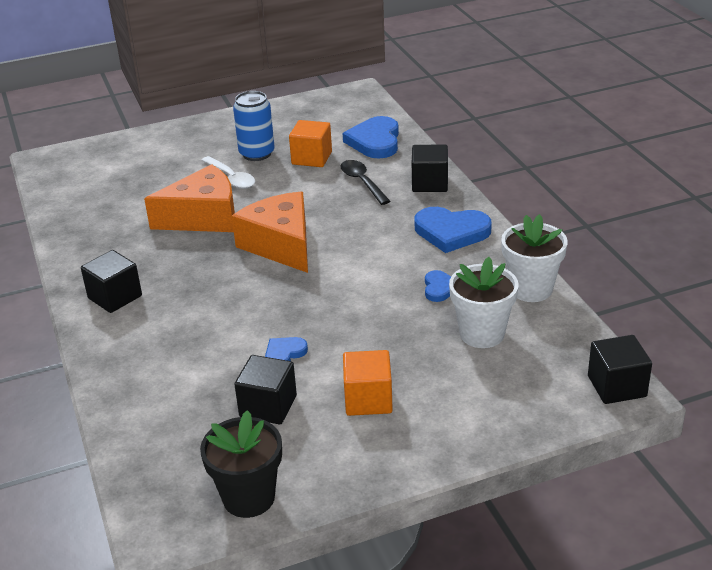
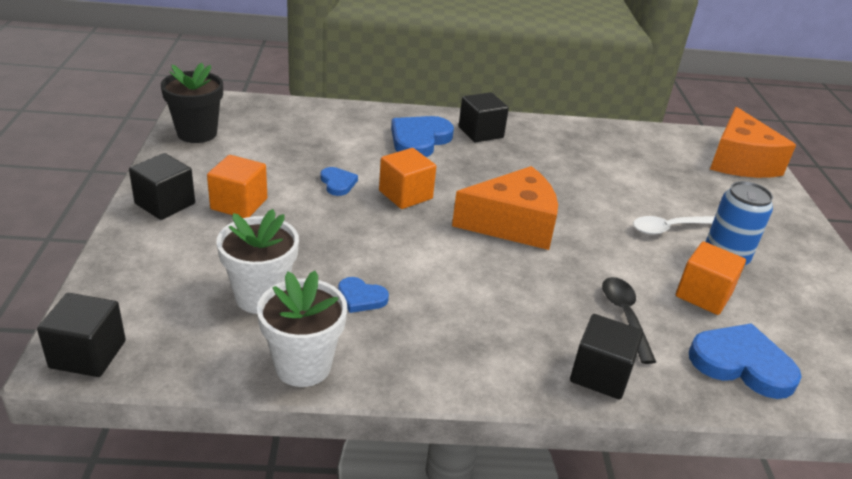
camera: 105 degrees right, 0 degrees up
orange cheese [144,164,235,232] -> orange cheese moved to [710,107,796,178]
black cube [234,355,297,424] -> black cube moved to [129,153,195,220]
black spoon [340,160,390,205] -> black spoon turned 90 degrees counterclockwise [602,277,656,364]
blue heart [414,207,492,253] -> blue heart moved to [391,116,454,157]
none -> orange cube [379,148,436,209]

